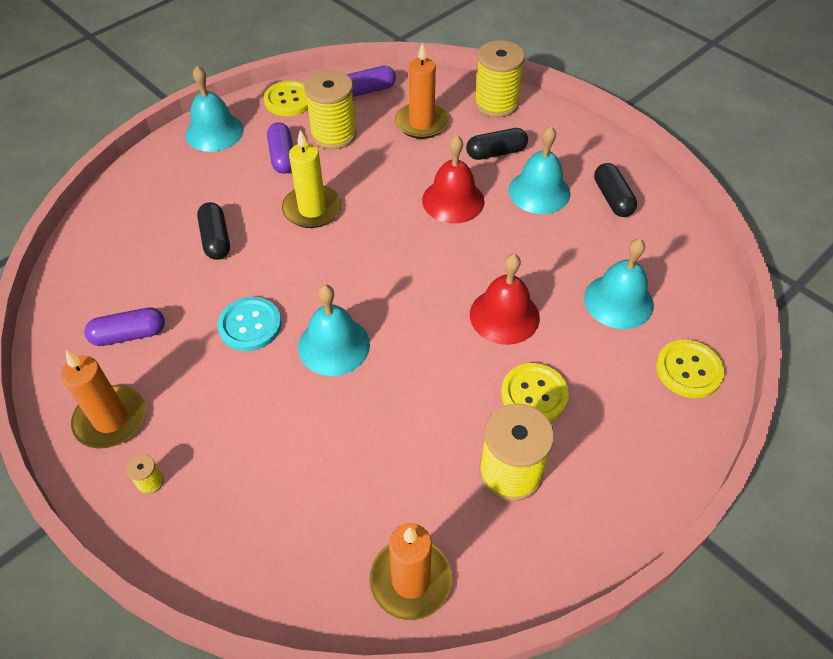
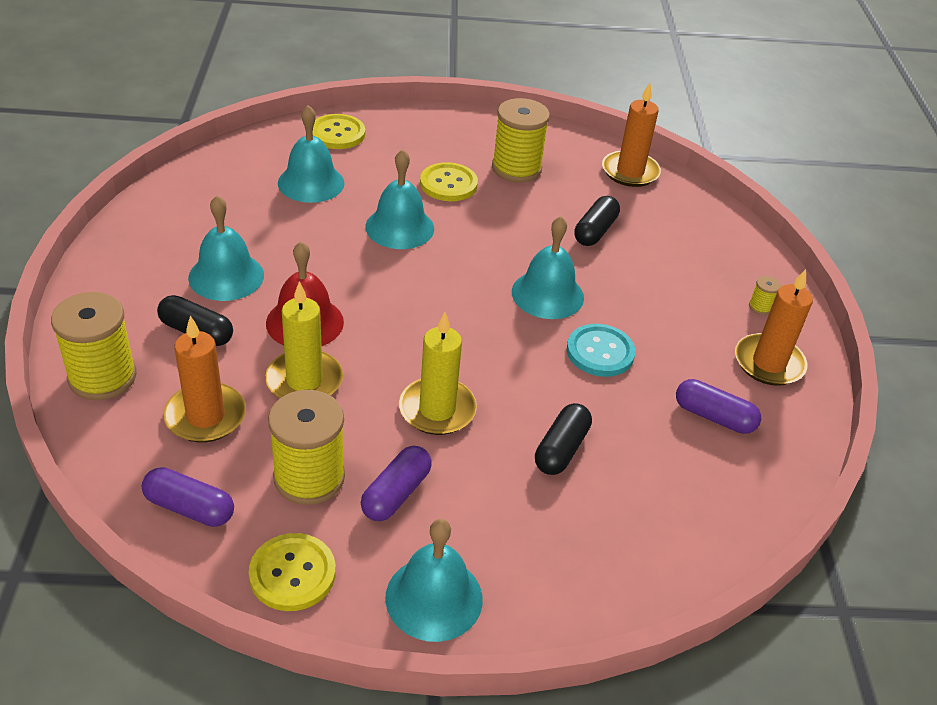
camera: 140 degrees left, 10 degrees down
red bell [470,254,540,345] -> turquoise bell [365,149,434,249]
black capsule [594,163,637,217] -> black capsule moved to [574,196,620,246]
none -> yellow candle [265,281,343,398]

